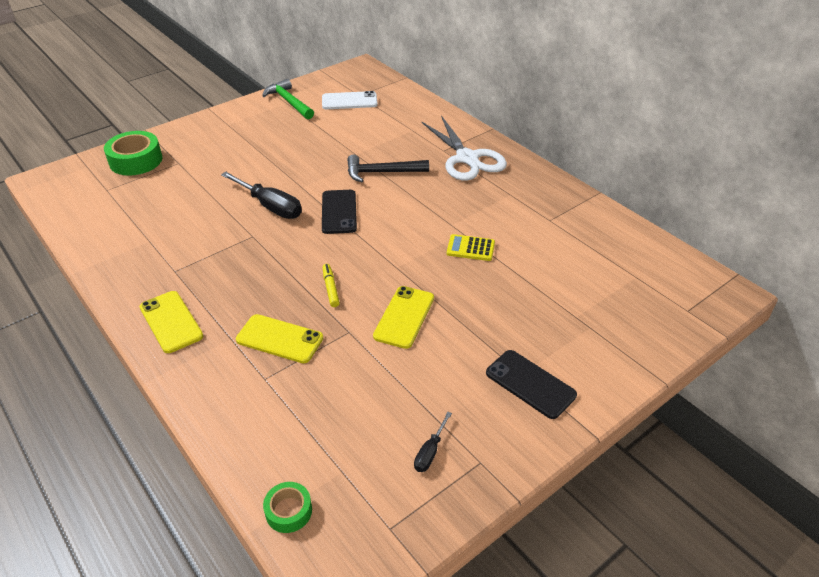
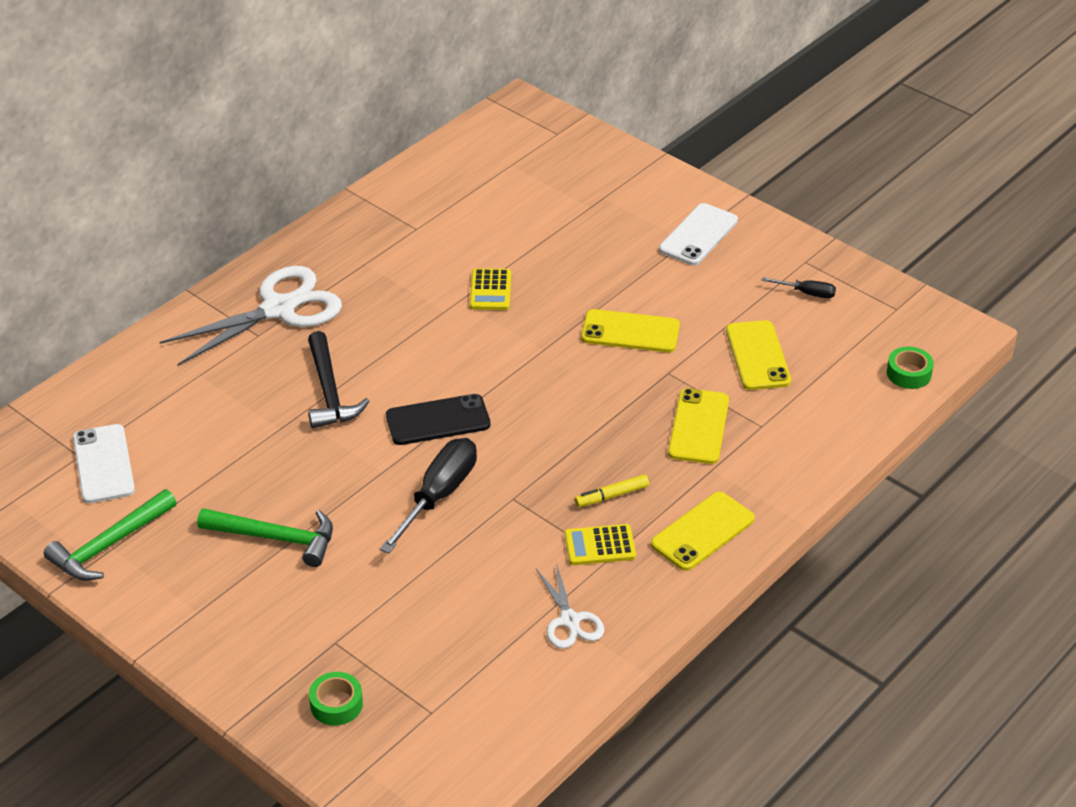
camera: 100 degrees left, 0 degrees up
green tape [104,131,162,176] -> green tape [309,672,363,726], size x0.55
yellow marker [323,264,340,307] -> yellow marker moved to [575,475,649,507]
black phone [486,350,577,419] -> white phone [659,203,738,265]
none -> green hammer [197,508,333,567]
none -> white scissors [536,562,604,649]
none -> yellow calculator [564,524,636,565]
none -> yellow phone [726,320,791,390]

